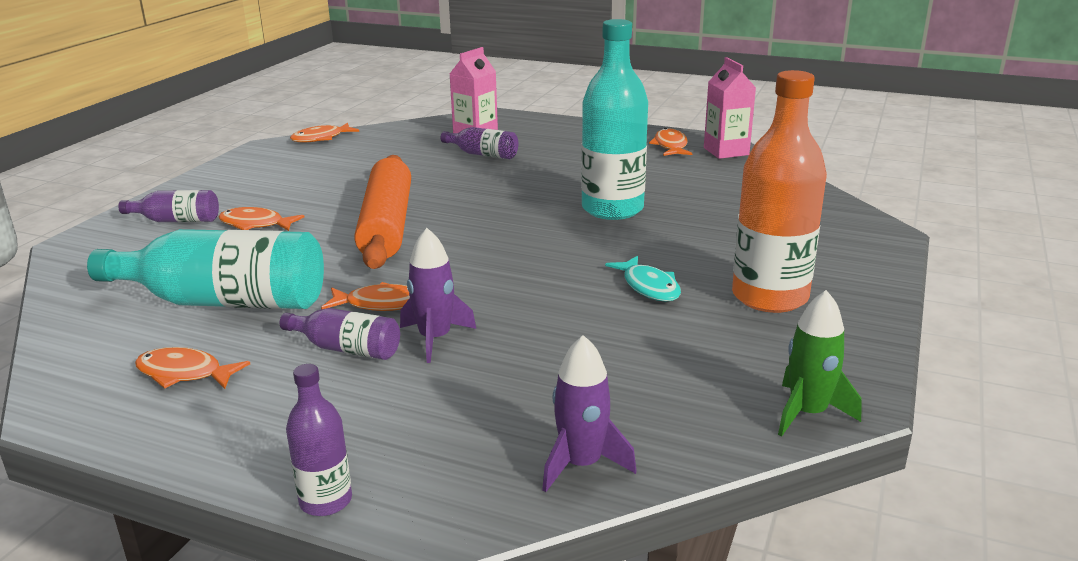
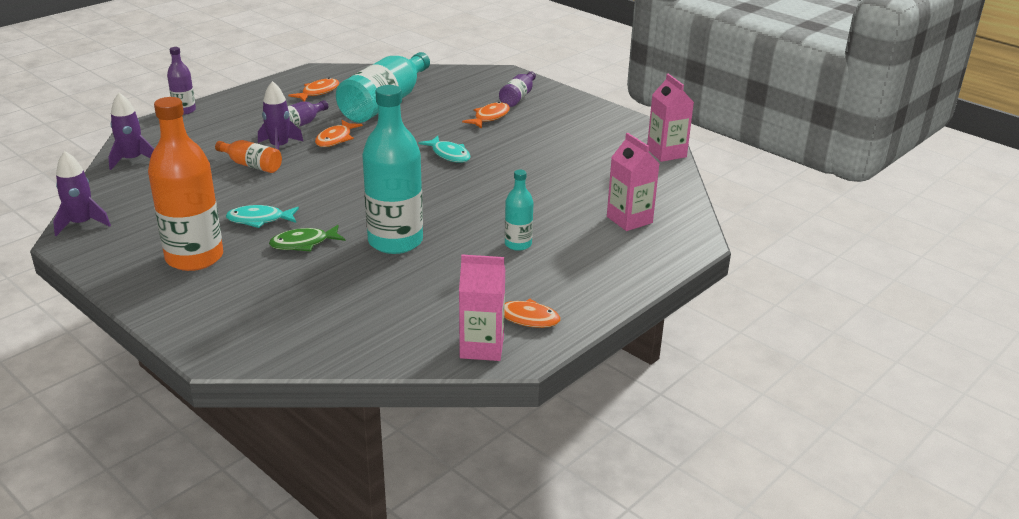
camera: 110 degrees right, 5 degrees up
orange fish [290,123,359,143] -> pink carton [647,74,694,162]
orange rolling pin [355,155,411,269] -> turquoise fish [418,136,471,163]
purple bottle [441,127,518,159] -> none
green rocket [778,290,862,436] -> purple rocket [53,151,111,236]
none -> orange bottle [215,140,282,173]
none -> green fish [269,225,345,252]
none -> turquoise bottle [505,170,533,251]

